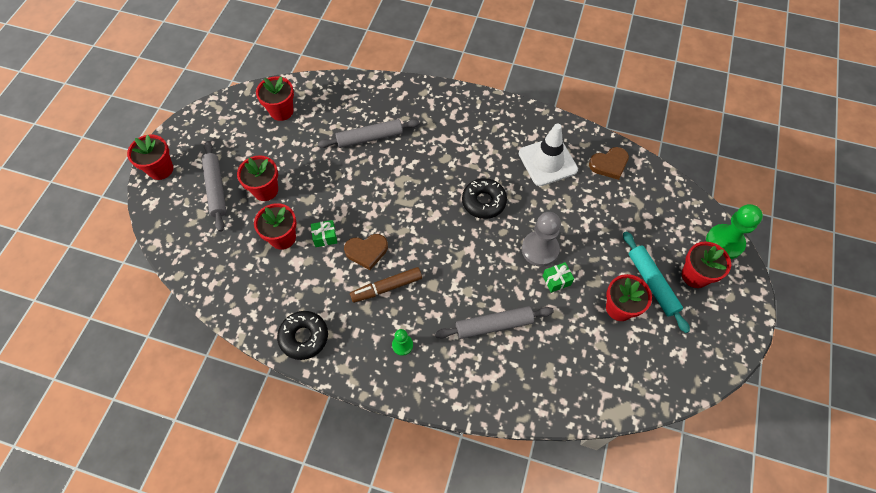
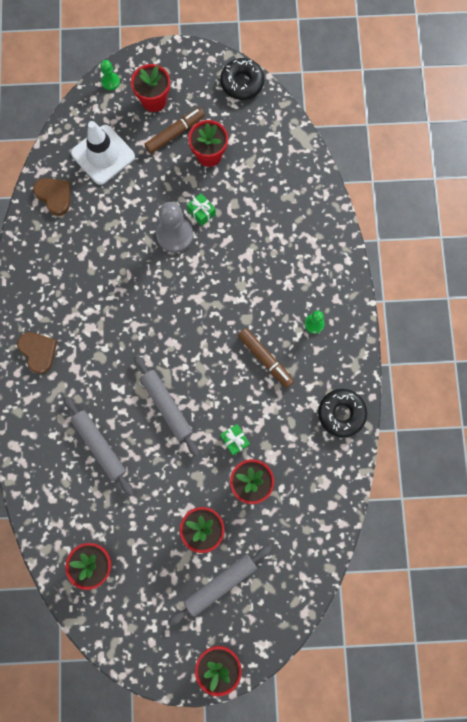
camera: 110 degrees left, 15 degrees up
brown heart [344,234,388,270] -> brown heart moved to [17,332,57,374]
grey rolling pin [435,306,554,339] -> grey rolling pin moved to [134,355,199,457]
black donut [462,178,507,219] -> black donut moved to [220,58,264,100]
white traffic cone [519,123,578,186] -> white traffic cone moved to [71,121,135,185]
turquoise rolling pin [623,231,690,333] -> brown marker [144,107,205,154]
green pawn [706,204,763,259] -> green pawn [100,60,120,91], size x0.53

